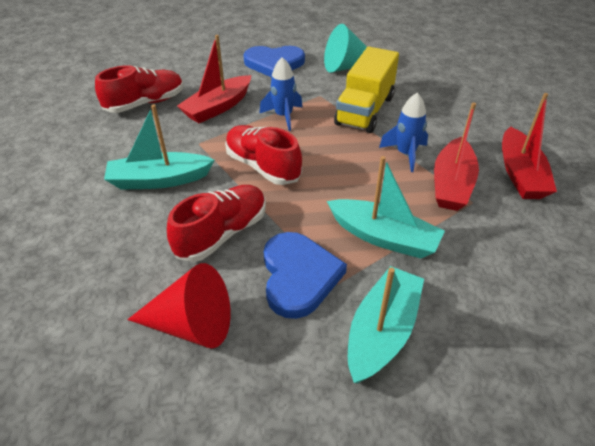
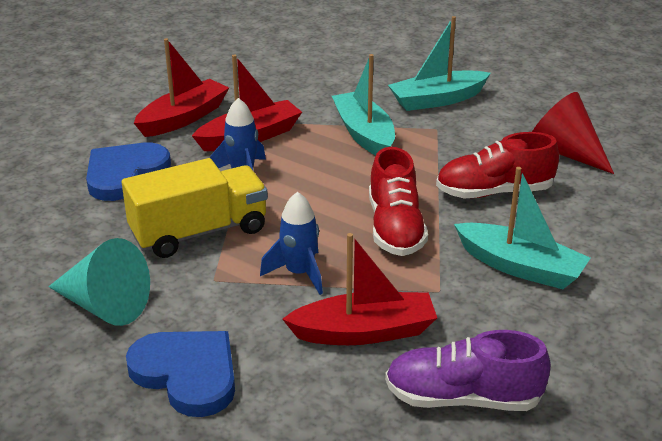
camera: 140 degrees left, 10 degrees down
red shoe [95,65,183,113] -> purple shoe [385,330,551,411]
blue heart [264,232,347,319] -> blue heart moved to [86,143,171,201]

